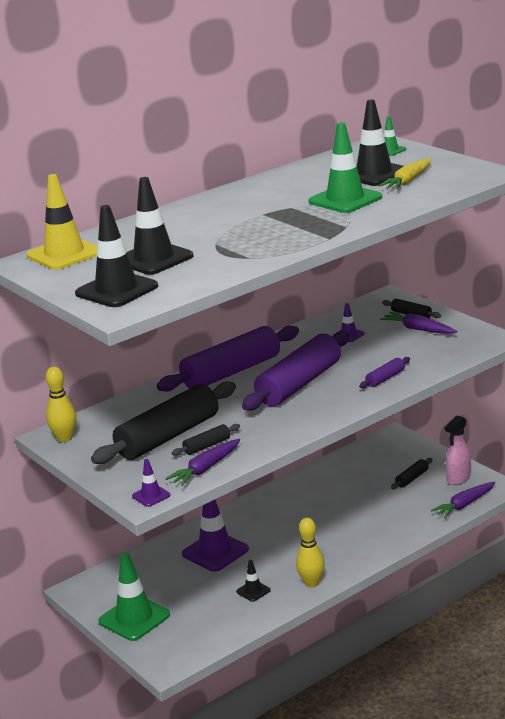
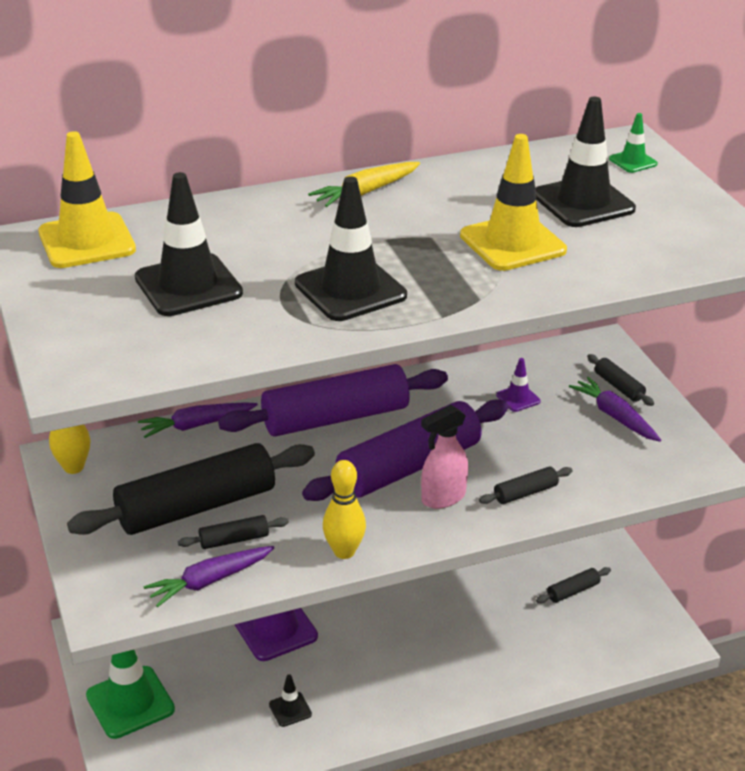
camera: 15 degrees right, 10 degrees up
black traffic cone [75,205,158,307] -> black traffic cone moved to [295,176,407,321]
purple traffic cone [132,459,171,507] -> none
yellow bowling pin [296,518,325,587] -> yellow bowling pin moved to [323,460,366,559]
green traffic cone [309,122,382,213] -> yellow traffic cone [460,134,567,271]
purple rolling pin [359,357,410,388] -> black rolling pin [479,467,573,504]
yellow carrot [379,158,431,189] -> yellow carrot moved to [308,162,420,207]
purple carrot [431,482,496,518] -> purple carrot moved to [138,402,258,438]
pink spray bottle [445,416,471,485] -> pink spray bottle moved to [421,405,468,509]

